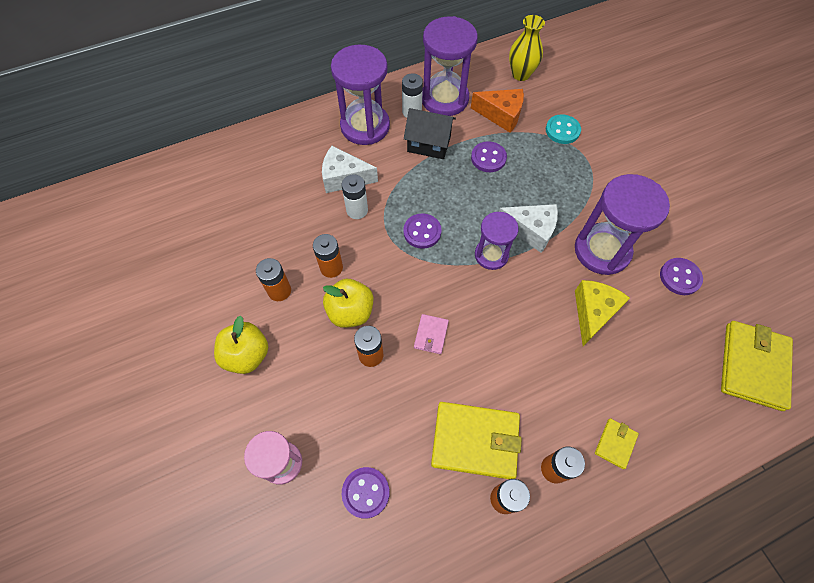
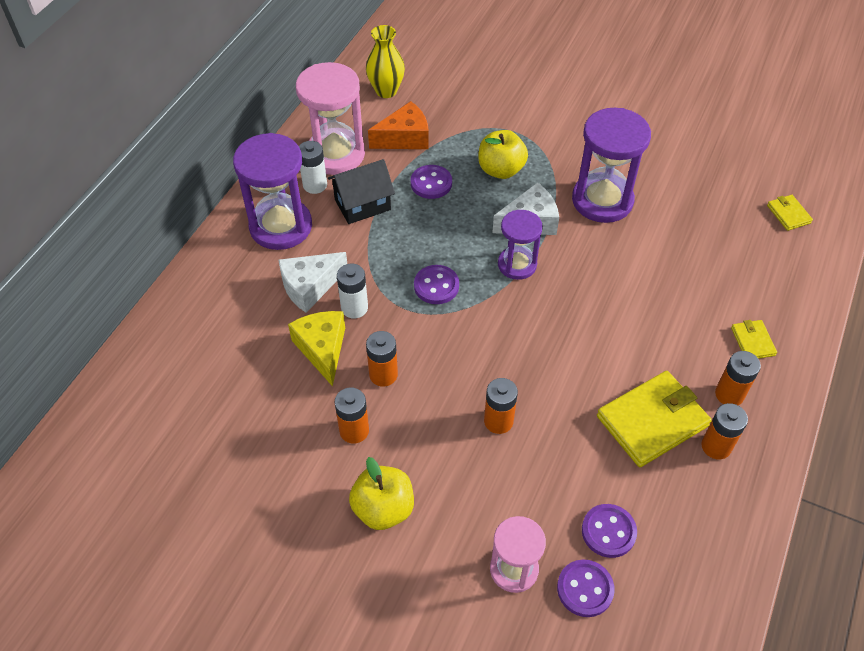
camera: 40 degrees left, 10 degrees down
yellow apple [323,279,373,328] -> yellow apple moved to [478,130,528,179]
pink wallet [414,314,449,354] -> none
purple hourglass [422,16,478,116] -> pink hourglass [296,62,365,175]
turquoise button [546,114,581,144] -> none
yellow cheese [575,280,630,346] -> yellow cheese moved to [288,311,345,387]
purple button [660,258,703,295] -> purple button moved to [557,559,615,617]
yellow wallet [721,321,793,411] -> yellow wallet [767,195,813,231], size x0.48

